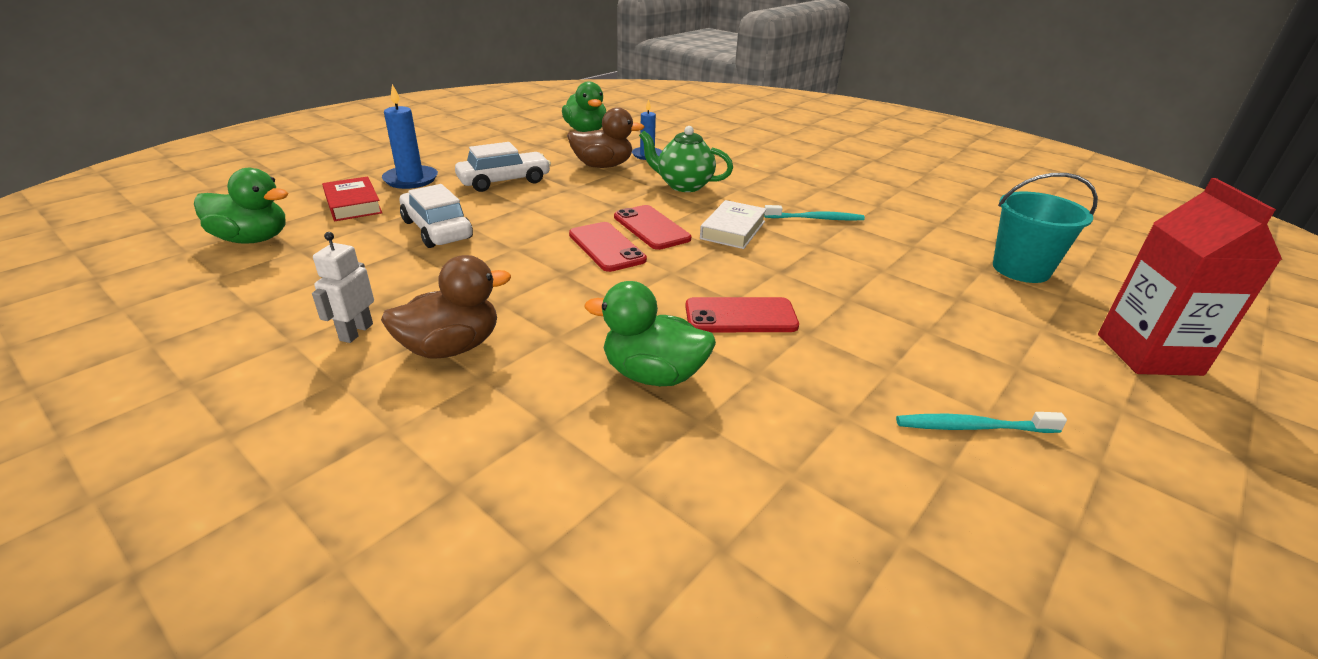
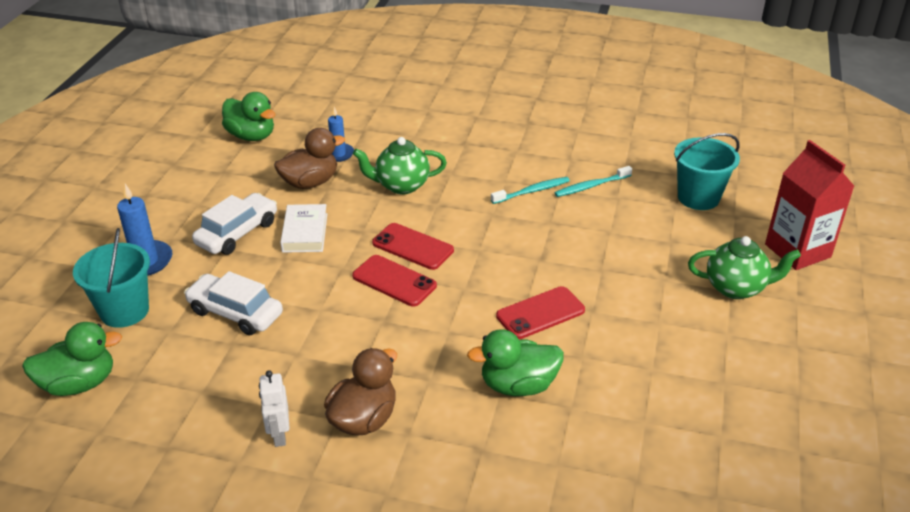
camera: 25 degrees left, 5 degrees up
red book [322,176,382,221] -> turquoise bucket [73,228,150,328]
white book [700,200,767,249] -> white book moved to [280,204,327,253]
turquoise toothbrush [896,412,1067,433] -> turquoise toothbrush moved to [554,166,632,197]
none -> green teapot [688,236,801,299]

